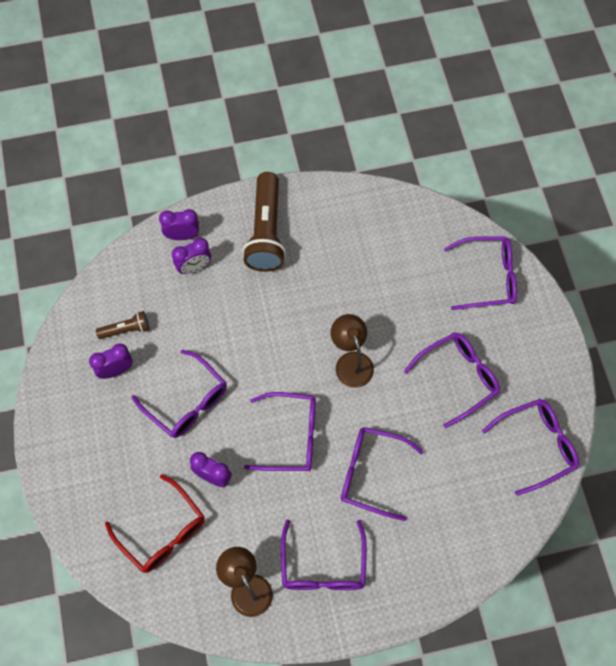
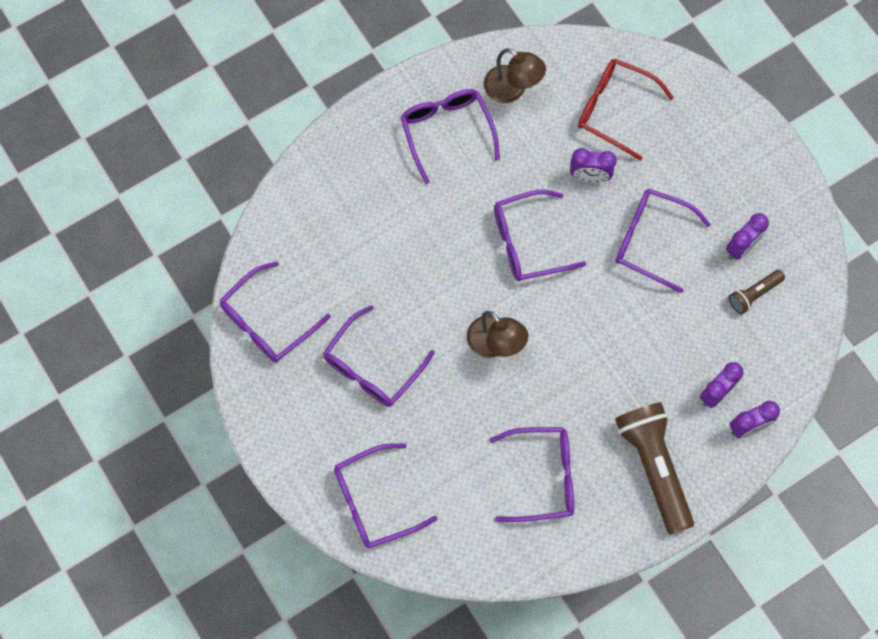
camera: 160 degrees right, 5 degrees up
purple glasses [341,427,424,521] -> purple glasses moved to [489,427,574,522]

